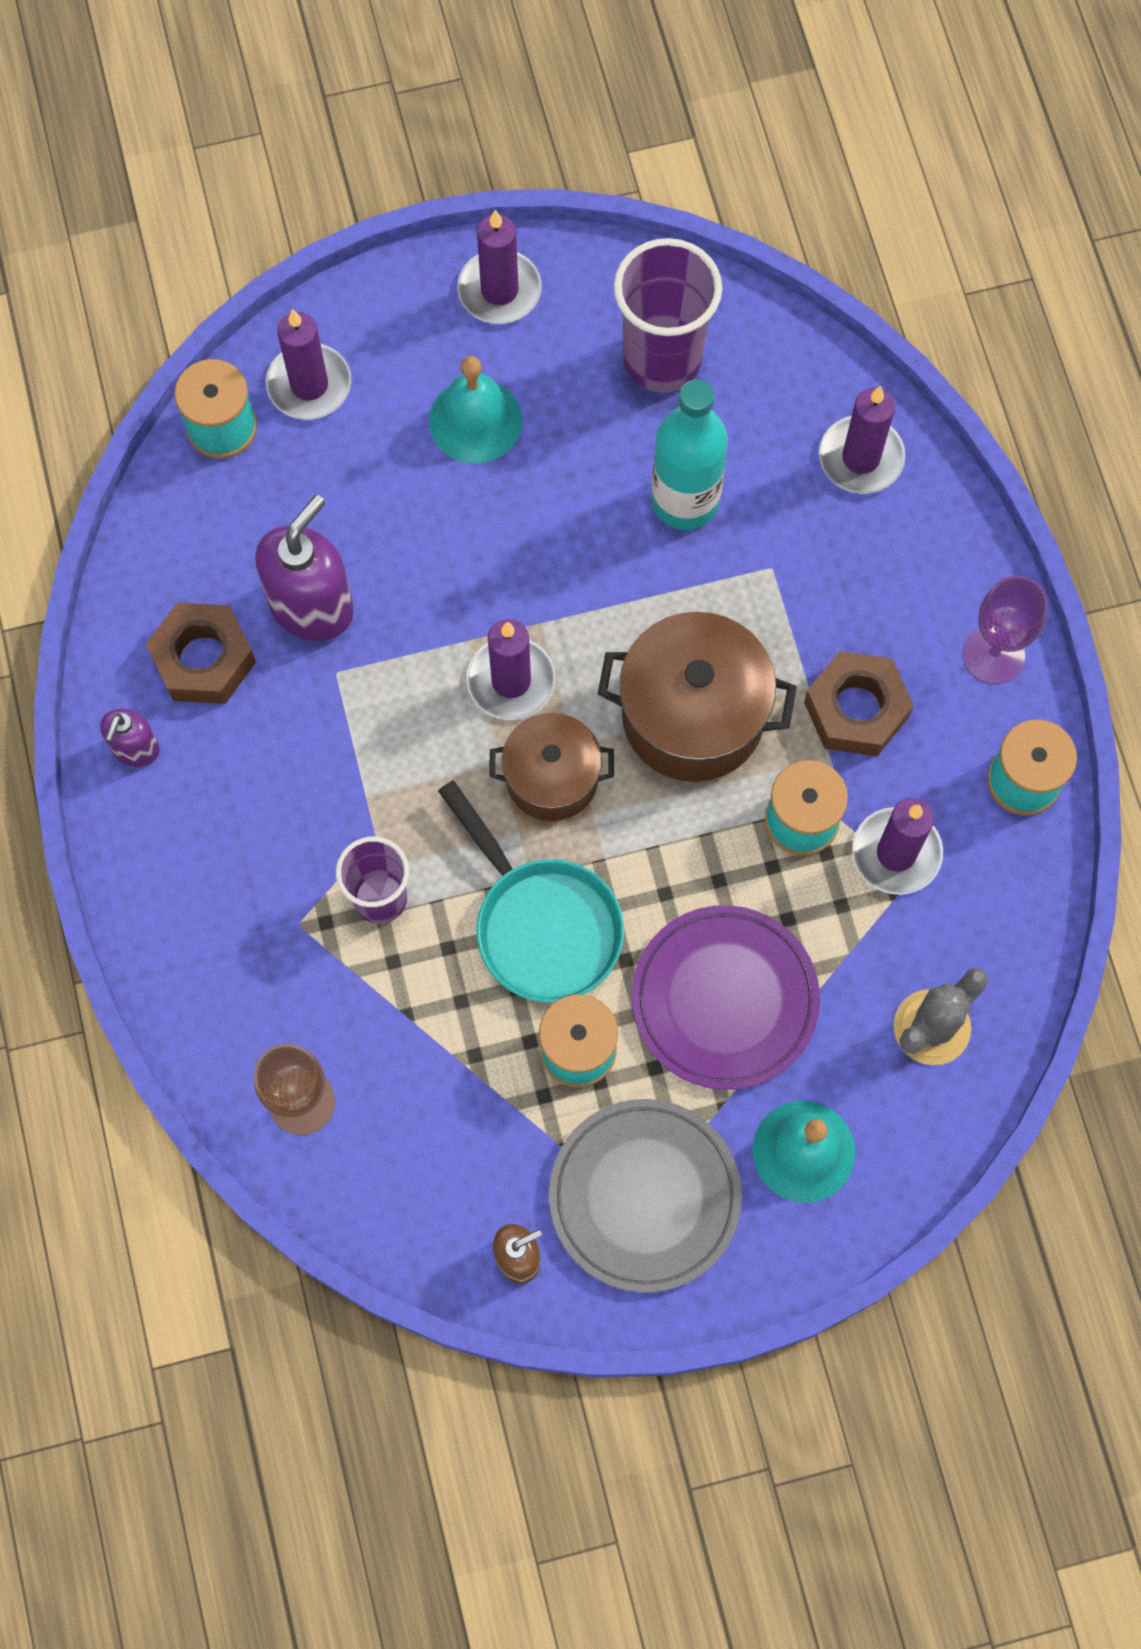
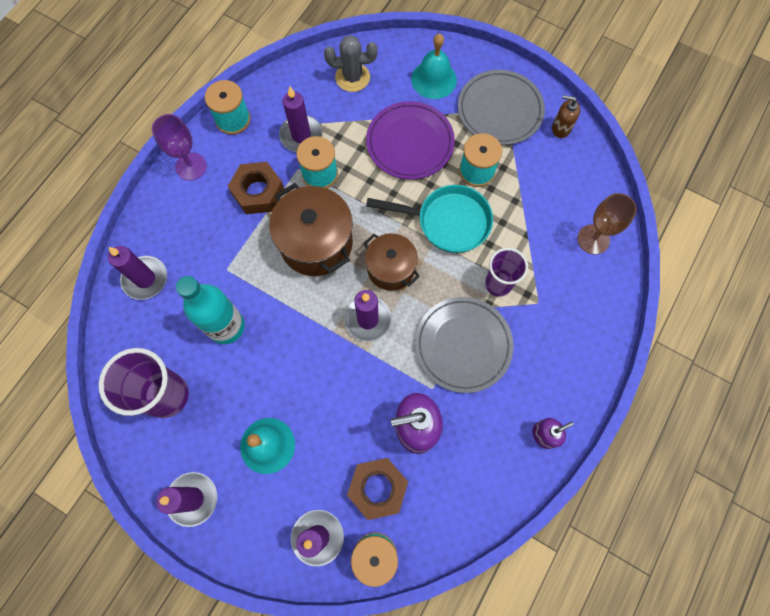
camera: 135 degrees left, 0 degrees up
brown nut [146,603,256,704] -> brown nut moved to [347,458,408,520]
turquoise pan [438,780,624,1003] -> turquoise pan turned 90 degrees clockwise [366,185,493,253]
none -> grey plate [415,297,513,393]

